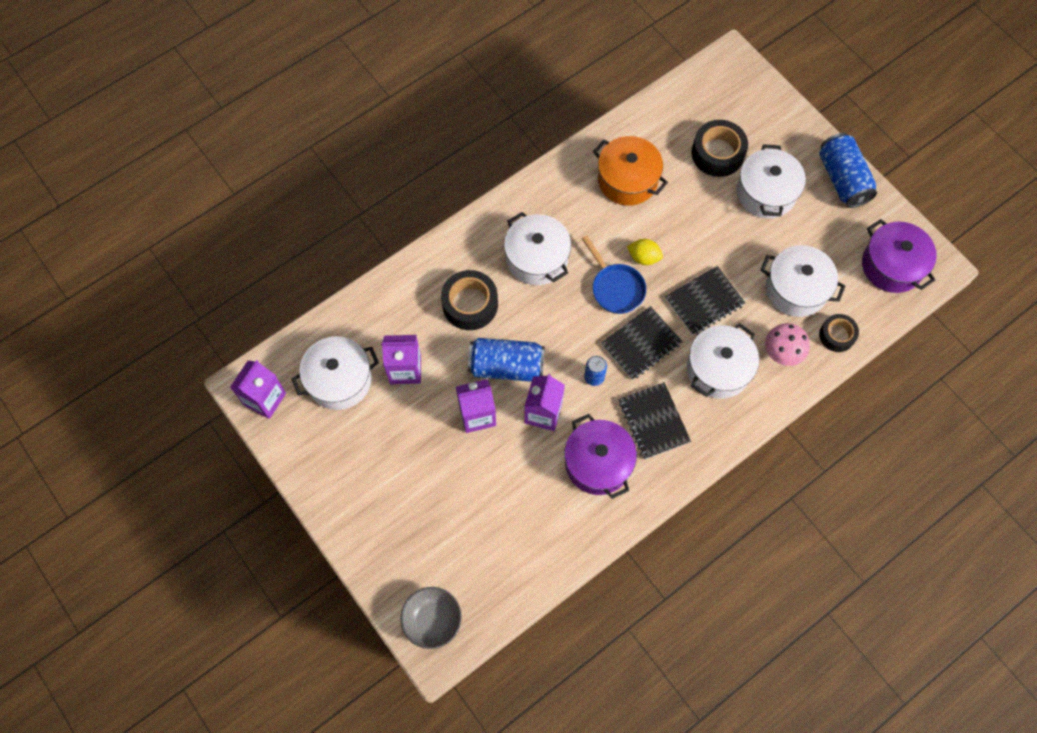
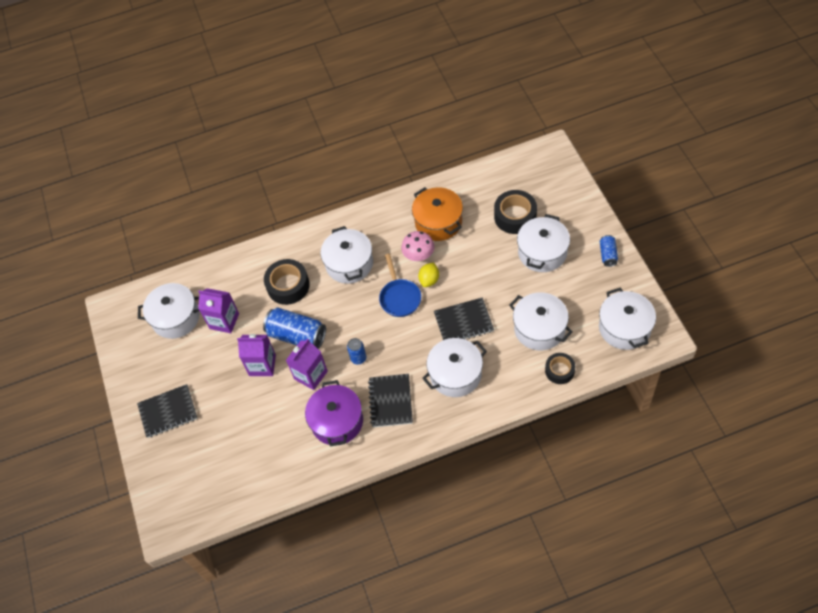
camera: 25 degrees right, 10 degrees down
purple carton [230,360,286,419] -> none
grey bowl [401,587,462,649] -> none
black notebook [601,306,682,380] -> black notebook moved to [137,384,198,438]
yellow lemon [627,239,663,265] -> yellow lemon turned 75 degrees clockwise [418,263,439,287]
pink mushroom [765,323,810,366] -> pink mushroom moved to [401,231,435,262]
blue can [819,133,877,208] -> blue can [600,235,618,267], size x0.53
purple pot [862,219,937,293] -> white pot [599,288,656,350]

